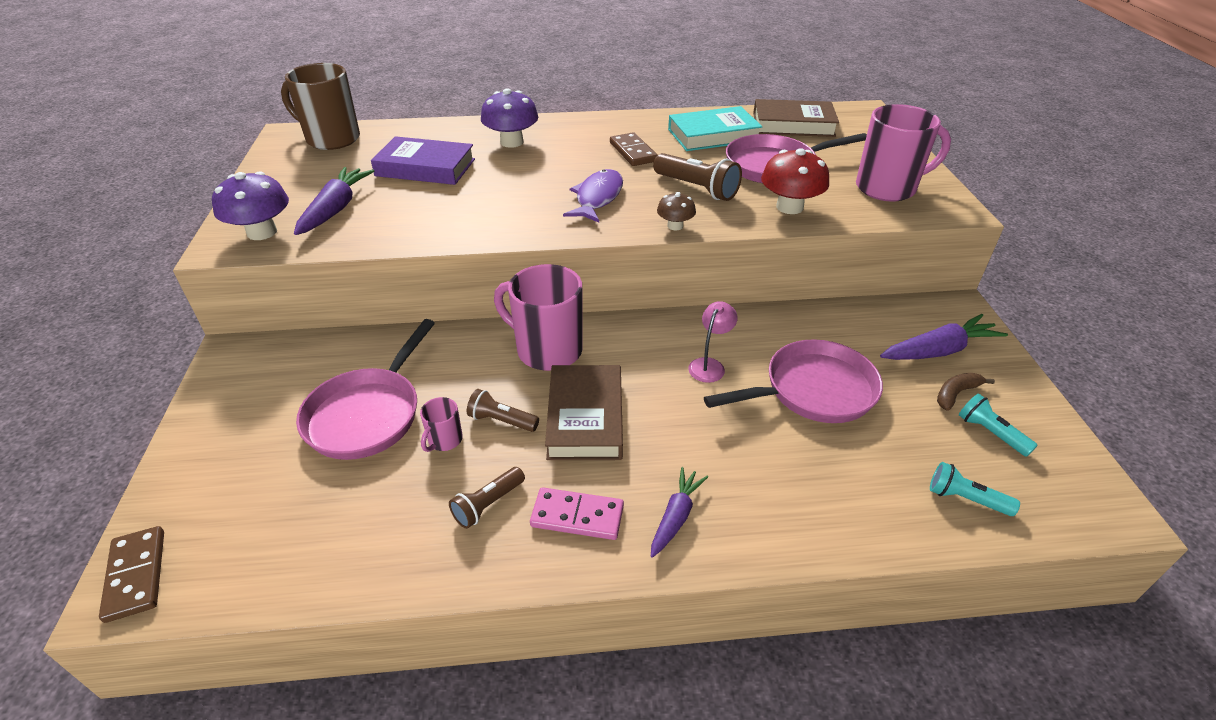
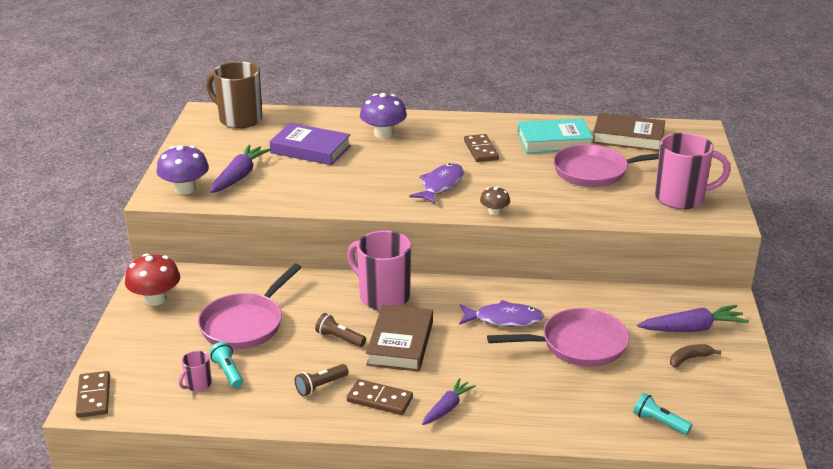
camera: 10 degrees right, 10 degrees down
pink mug [420,397,463,452] -> pink mug moved to [179,351,212,391]
pink domino [530,487,624,540] -> brown domino [347,379,413,415]
brown flashlight [653,153,742,201] -> none
pink lamp [688,301,738,383] -> purple fish [459,300,544,327]
red mushroom [761,148,829,214] -> red mushroom moved to [125,253,180,306]
turquoise flashlight [959,393,1038,457] -> turquoise flashlight moved to [209,342,243,388]

